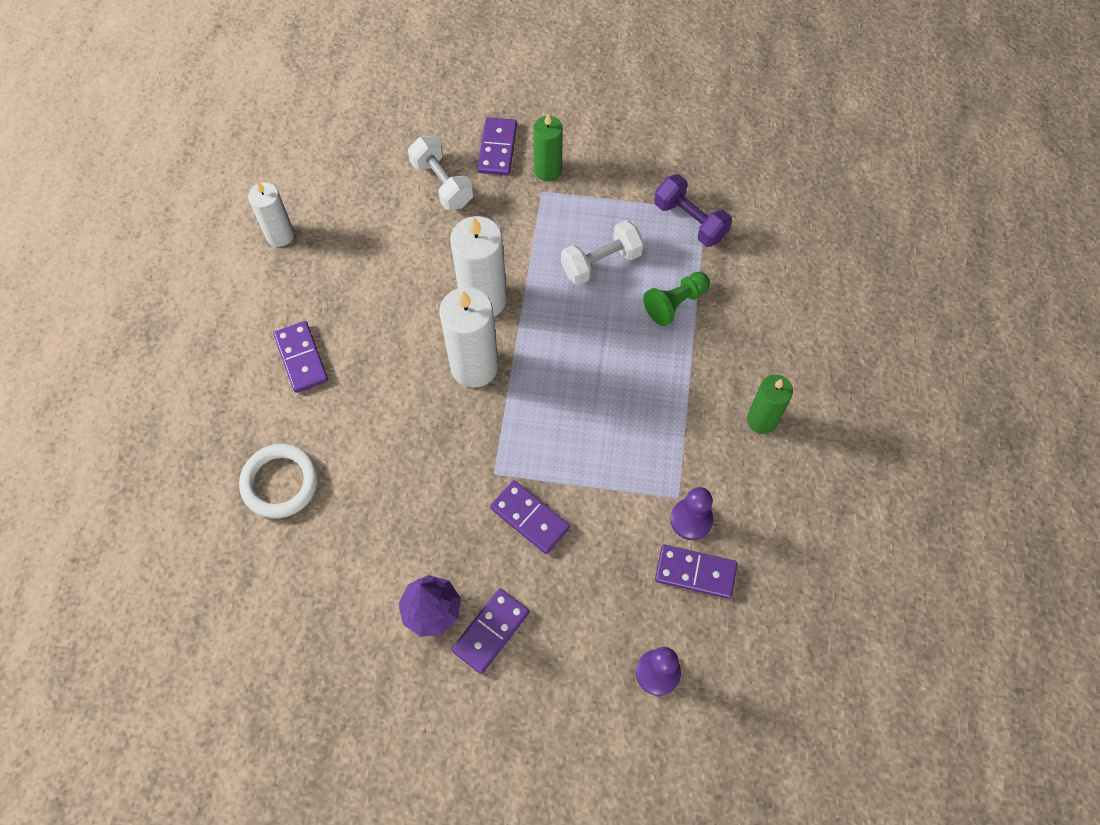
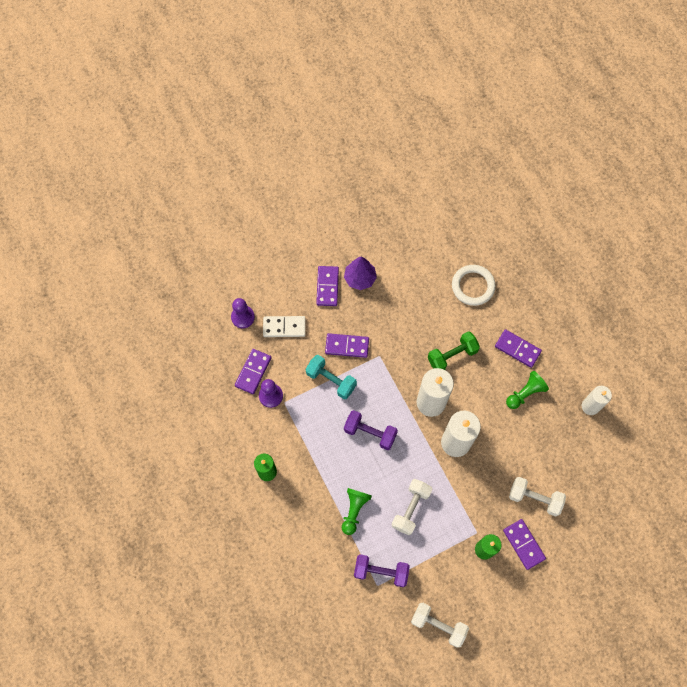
camera: 145 degrees right, 5 degrees up
purple domino [655,545,738,599] -> purple domino turned 45 degrees counterclockwise [235,349,271,394]
none -> white domino [263,316,306,337]
none -> turquoise dumbbell [306,355,357,399]
none -> purple dumbbell [344,410,398,450]
none -> white dumbbell [411,603,469,648]
none -> green dumbbell [427,331,480,370]
none -> green pawn [506,371,549,409]

